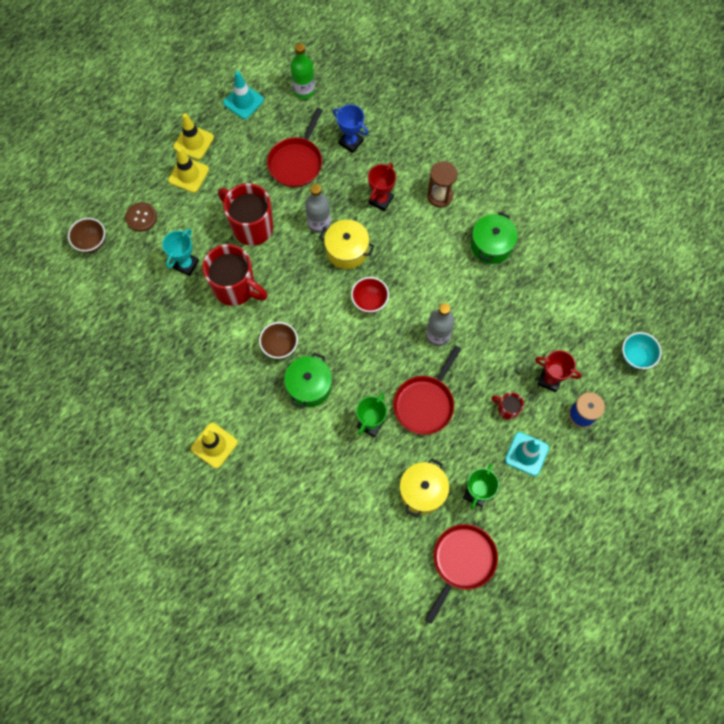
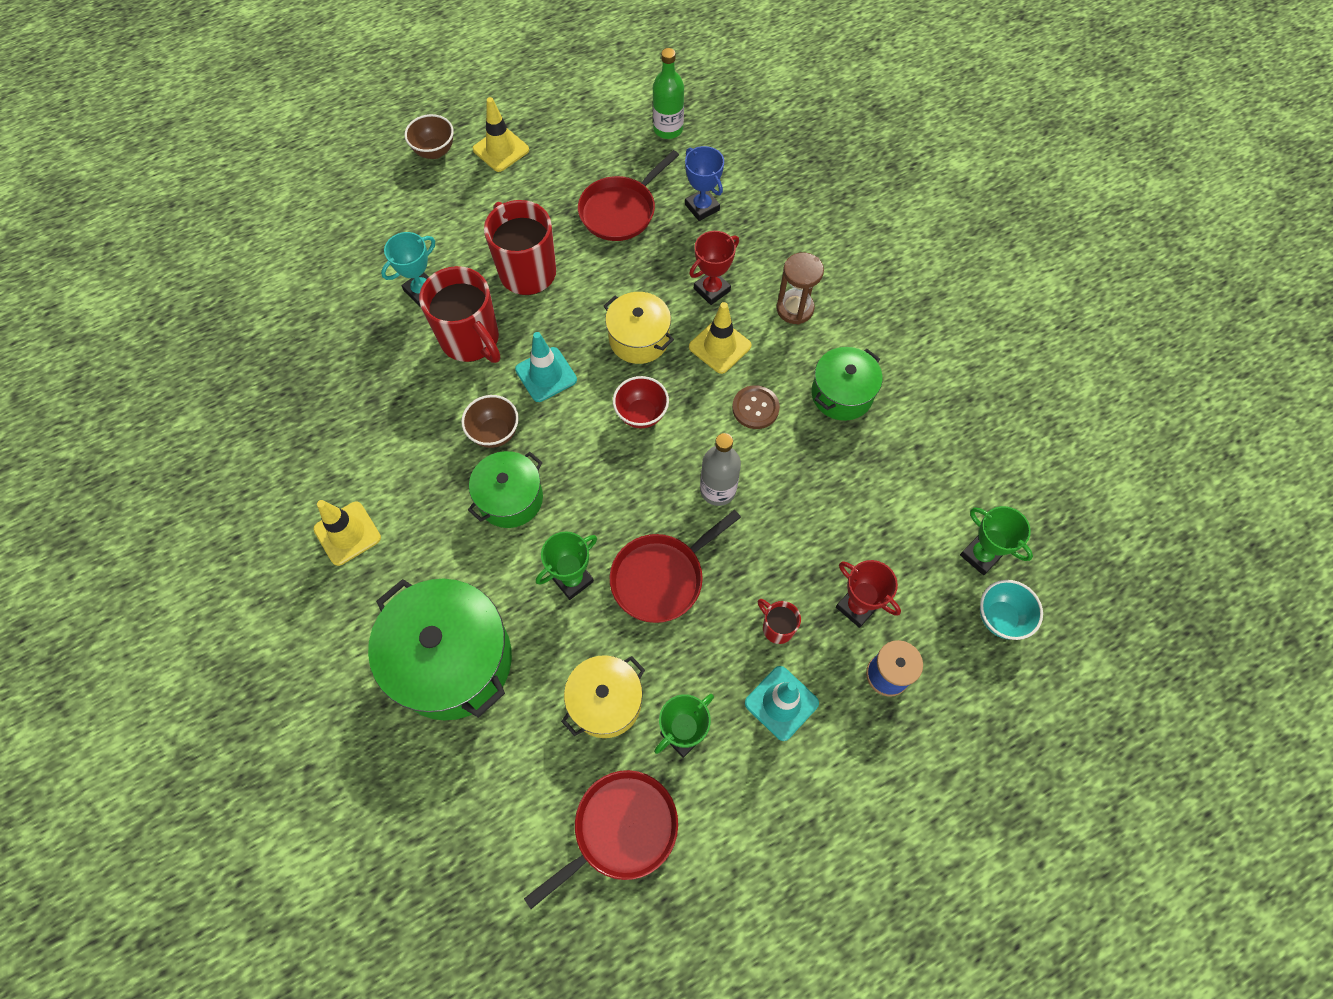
camera: 20 degrees right, 5 degrees down
brown bowl [68,218,105,253] -> brown bowl moved to [405,114,454,159]
brown button [125,202,157,232] -> brown button moved to [732,385,780,429]
yellow traffic cone [168,147,209,193] -> yellow traffic cone moved to [689,302,752,374]
turquoise traffic cone [223,71,264,119] -> turquoise traffic cone moved to [515,332,577,402]
grey bottle [305,184,331,233] -> none
none -> green pot [368,579,512,721]
none -> green trophy [960,506,1033,575]

